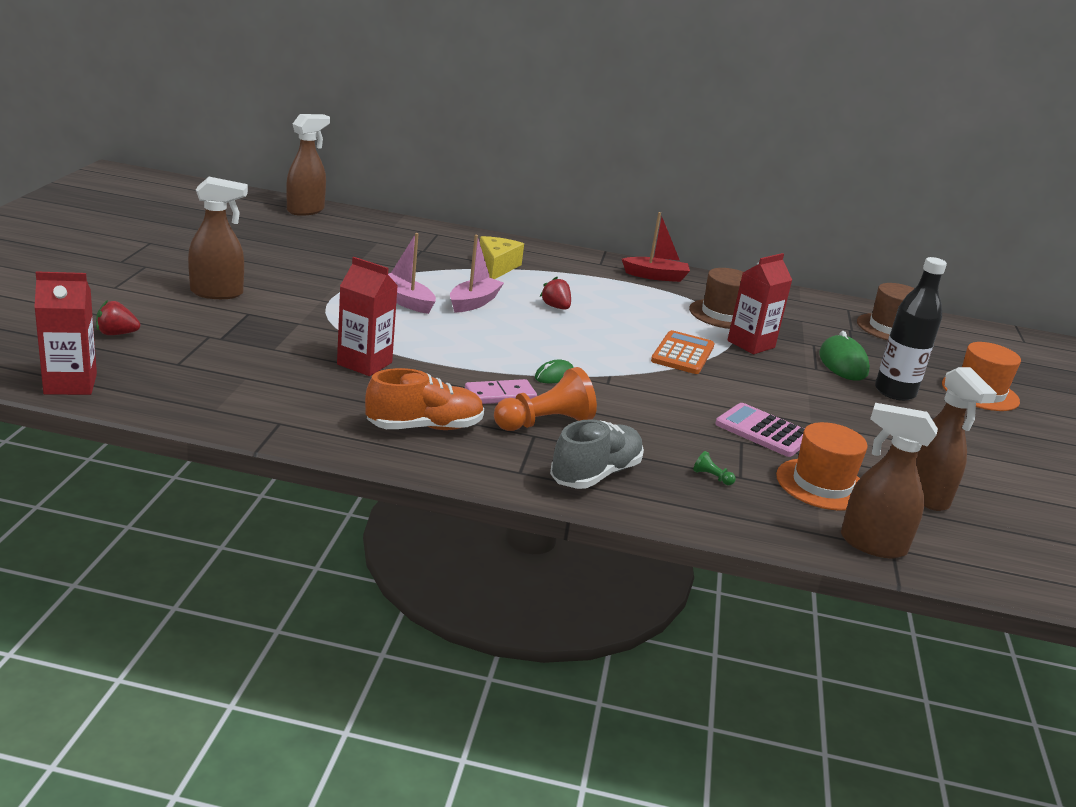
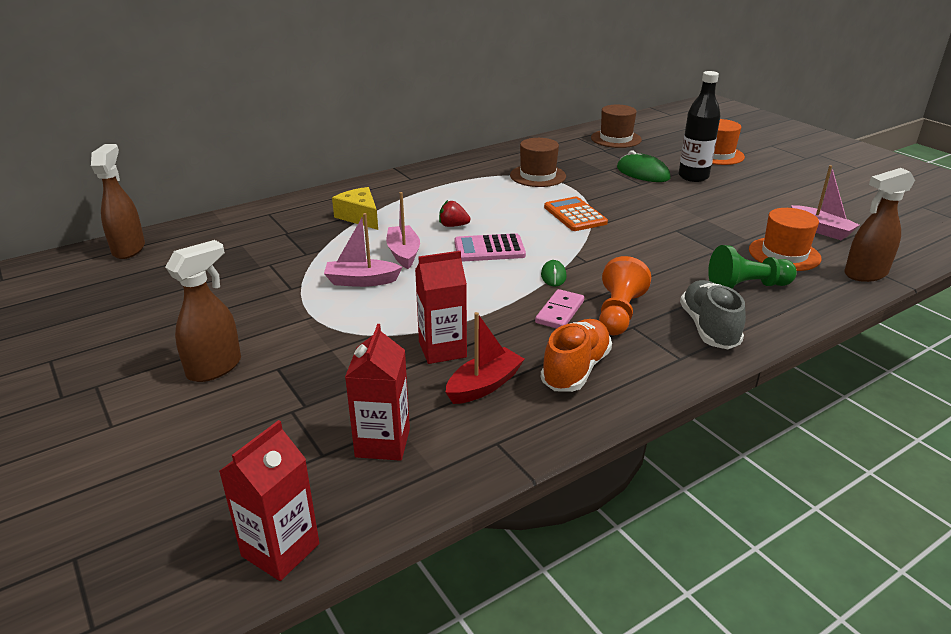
camera: 40 degrees left, 5 degrees up
red strawberry [96,300,140,335] -> none
red boat [622,212,690,282] -> red boat moved to [446,312,525,404]
green pawn [693,451,736,485] -> green pawn [708,245,797,289], size x2.50
pink calculator [715,403,804,457] -> pink calculator moved to [454,233,526,262]
red carton [727,253,792,354] -> red carton moved to [345,324,410,461]
brown spray bottle [917,367,997,511] -> pink boat [791,165,859,240]

